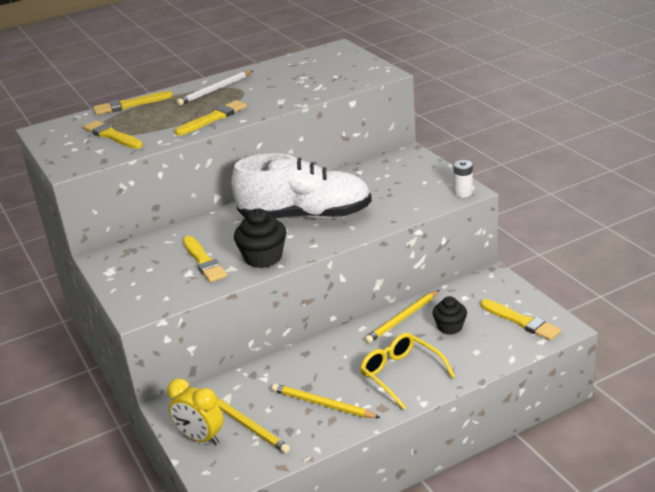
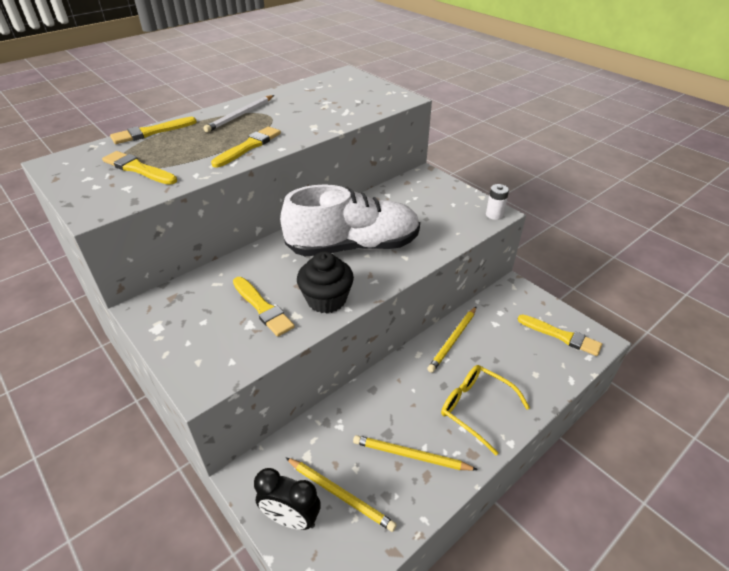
camera: 15 degrees left, 10 degrees up
yellow clock [167,378,223,445] -> black clock [254,468,321,530]
black cupcake [432,296,467,335] -> none

